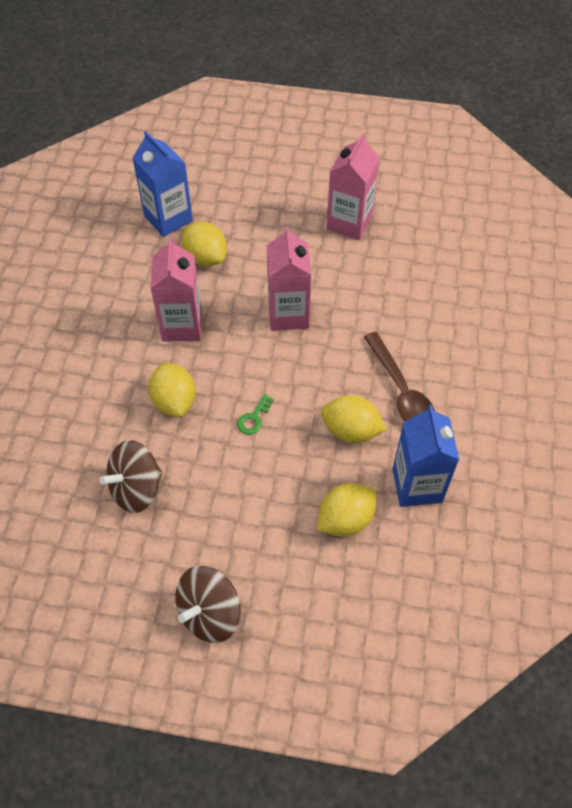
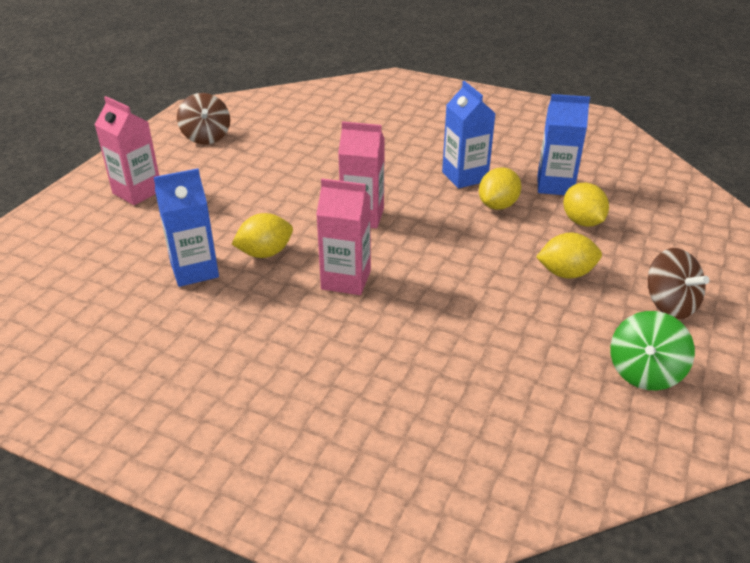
camera: 75 degrees left, 20 degrees down
brown spinning top [99,440,163,513] -> brown spinning top moved to [177,93,230,144]
yellow lemon [148,362,196,417] -> yellow lemon moved to [536,233,602,278]
green key [237,394,274,435] -> none
pink carton [327,133,380,240] -> pink carton moved to [95,96,159,205]
brown spoon [364,332,435,421] -> blue carton [442,81,496,188]
none -> green spinning top [610,311,695,390]

